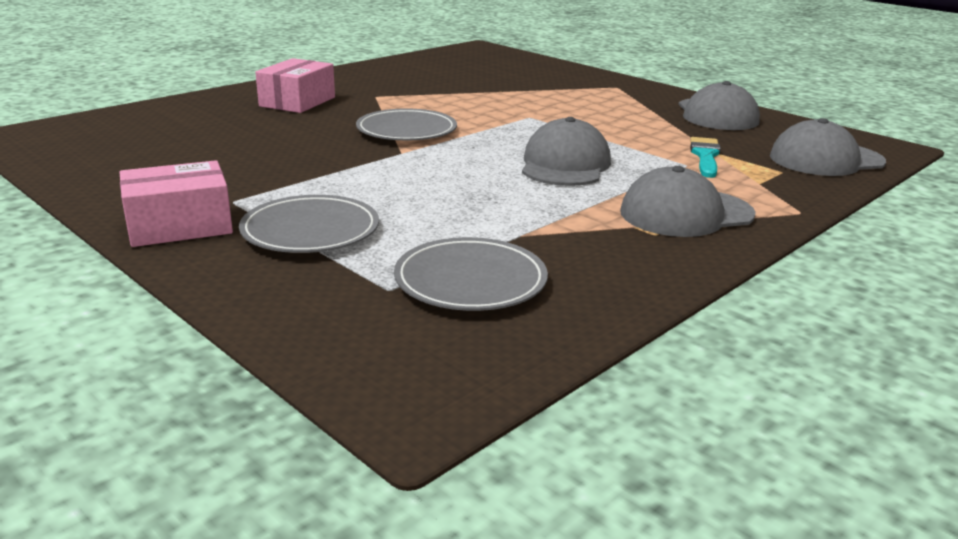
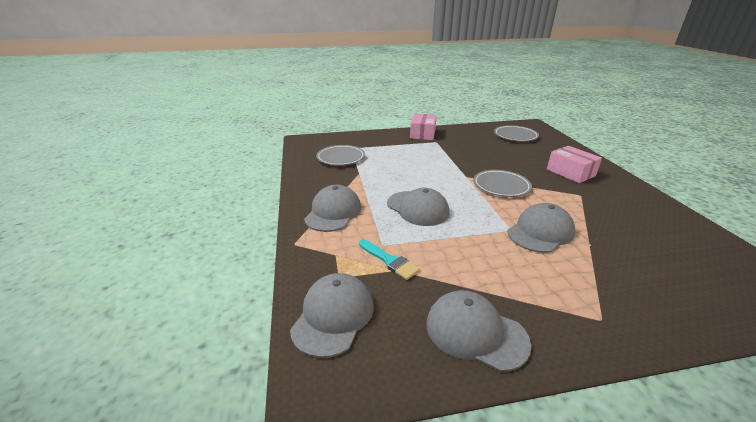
camera: 125 degrees right, 5 degrees up
grey plate [239,195,379,253] -> grey plate moved to [494,125,539,141]
none -> grey cap [507,203,575,253]

